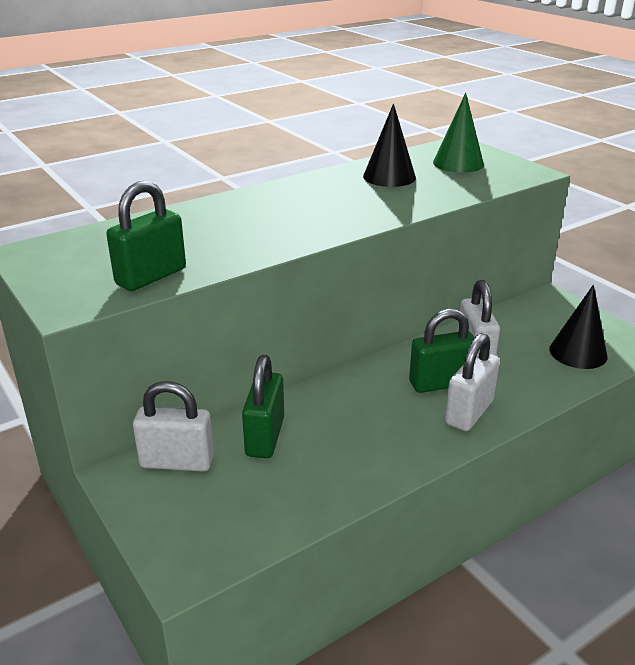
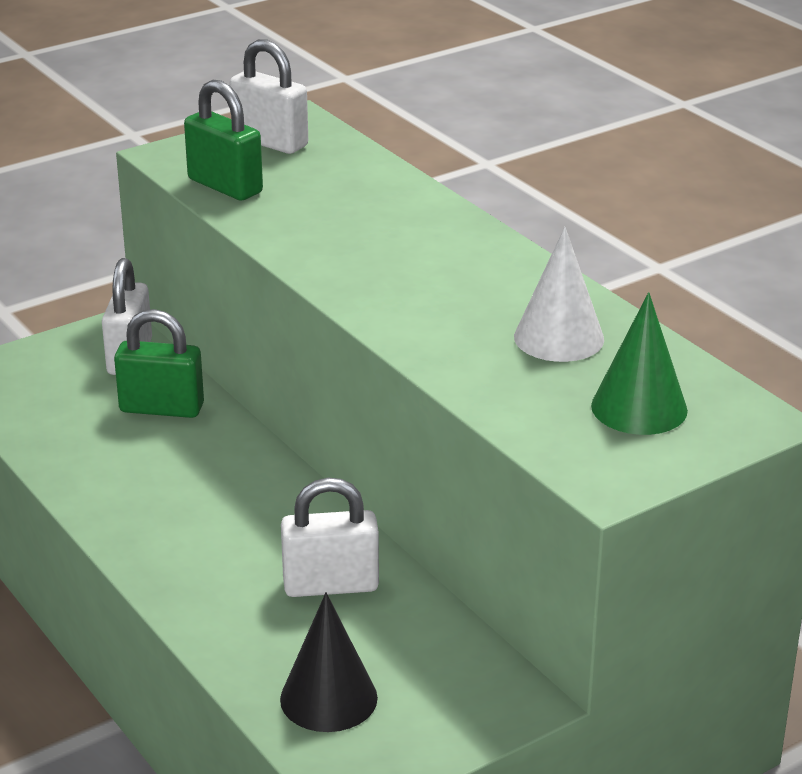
camera: 90 degrees right, 0 degrees up
black cone [363,104,416,187] -> white cone [514,227,604,362]
green padlock [409,309,475,393] -> none
white padlock [445,333,500,431] -> white padlock moved to [229,39,308,154]

